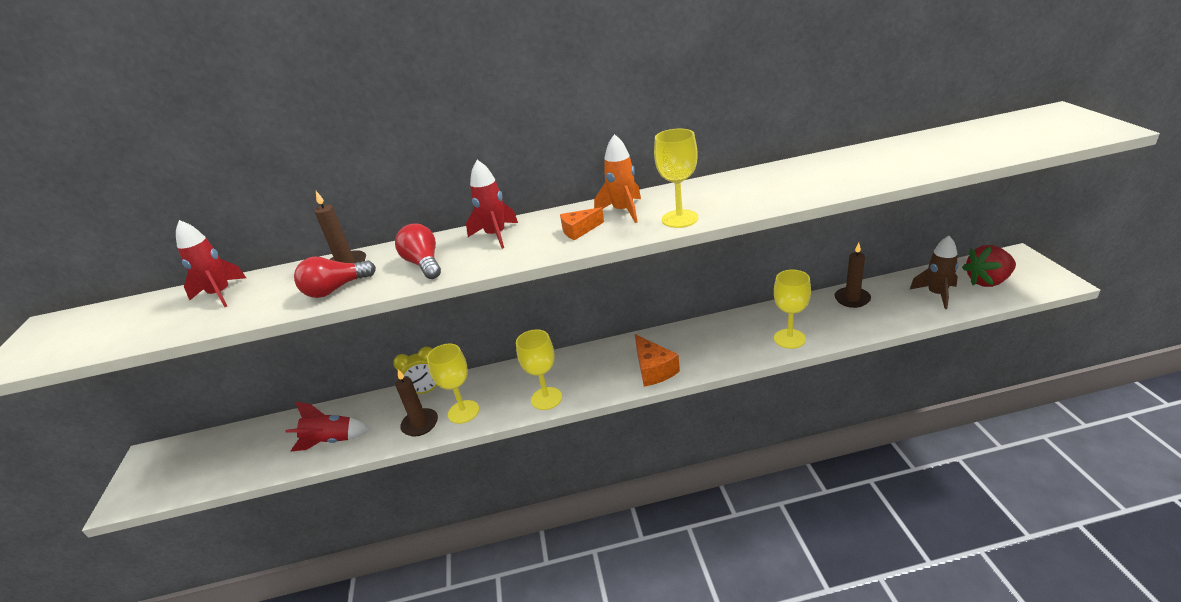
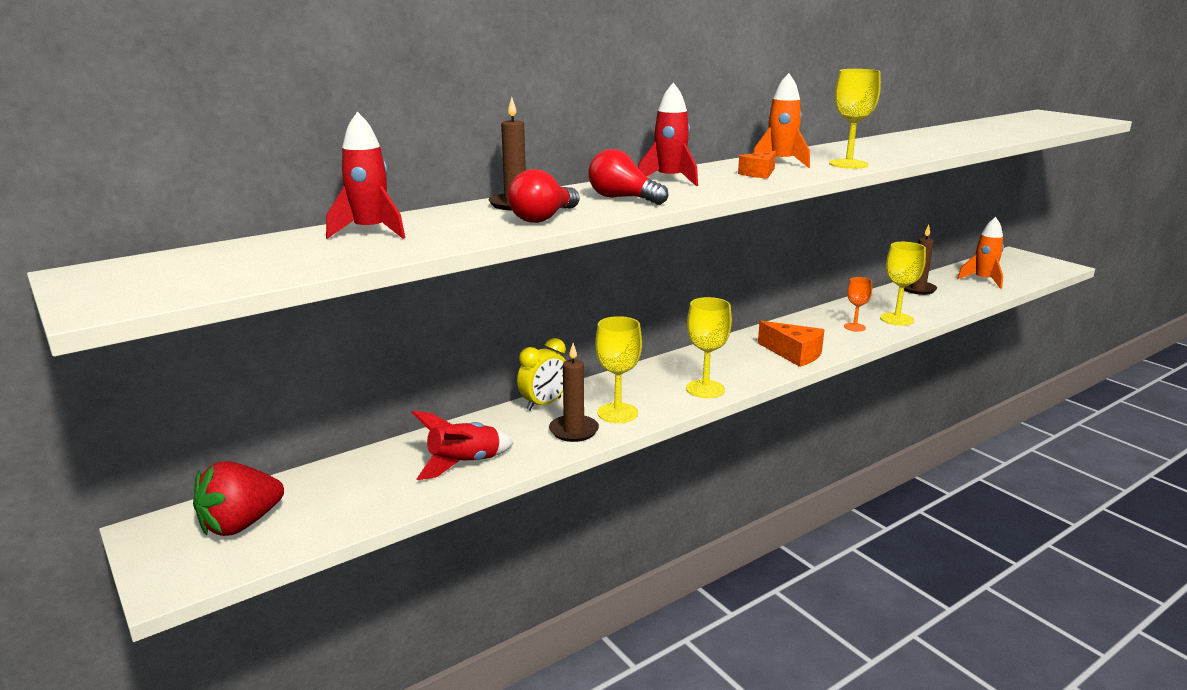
camera: 30 degrees left, 10 degrees down
brown rocket [909,236,958,309] -> orange rocket [957,217,1004,289]
red strawberry [962,245,1016,287] -> red strawberry moved to [193,461,284,536]
none -> orange goblet [844,277,872,332]

